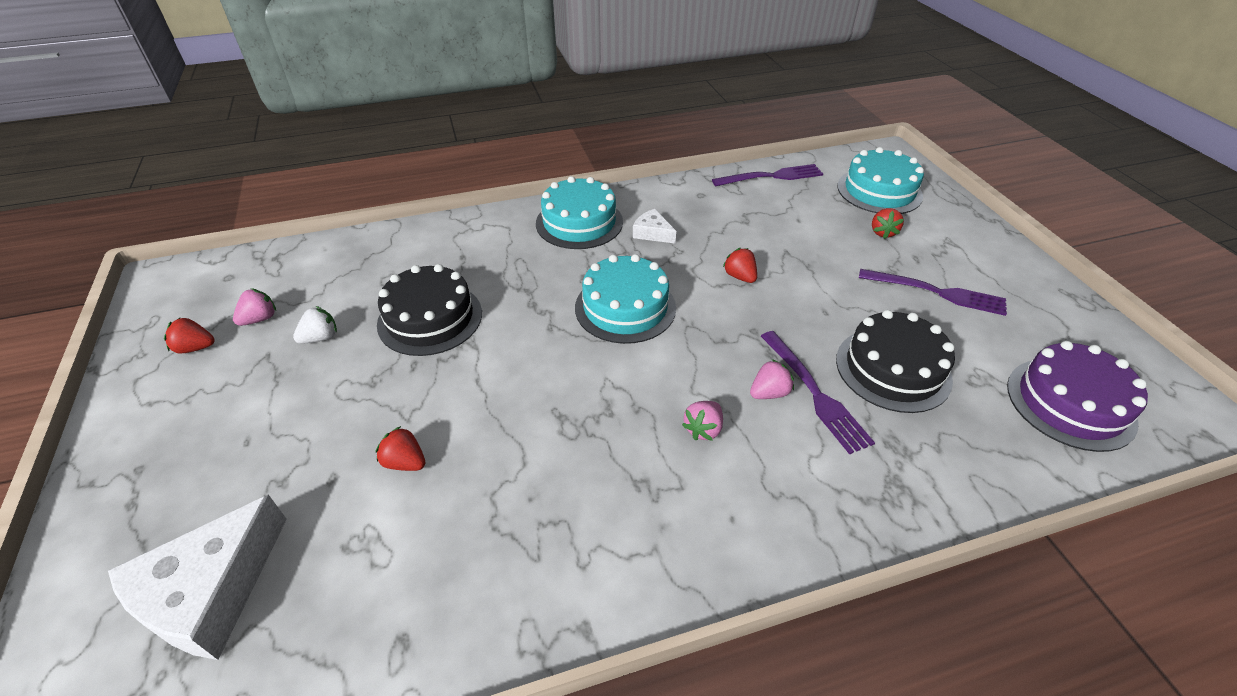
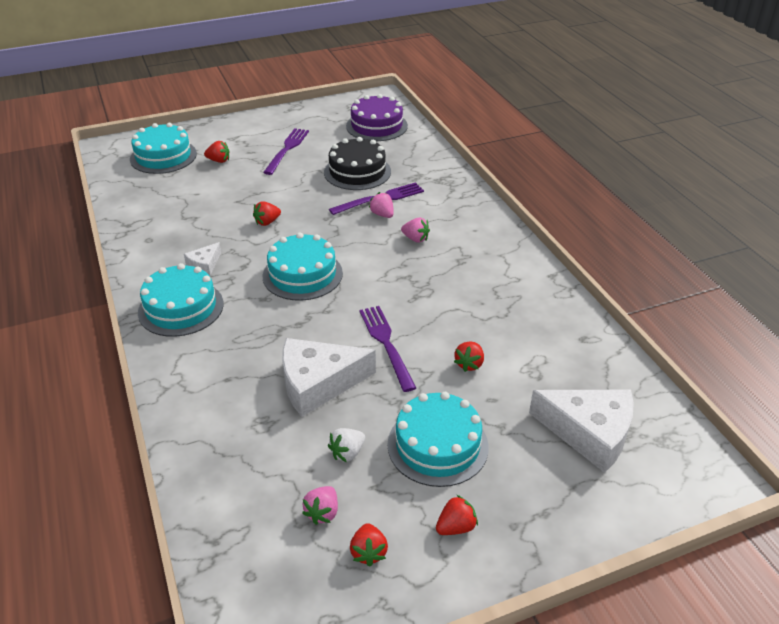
camera: 95 degrees left, 5 degrees down
pink strawberry [233,288,276,326] -> pink strawberry turned 105 degrees counterclockwise [302,486,338,525]
white strawberry [293,306,337,344] -> white strawberry turned 90 degrees counterclockwise [328,428,365,462]
black cake [377,264,482,356] -> white cheese [282,338,376,417]
purple fork [712,164,823,186] -> purple fork moved to [359,306,416,392]
none -> turquoise cake [387,392,489,487]
none -> red strawberry [436,495,478,535]

